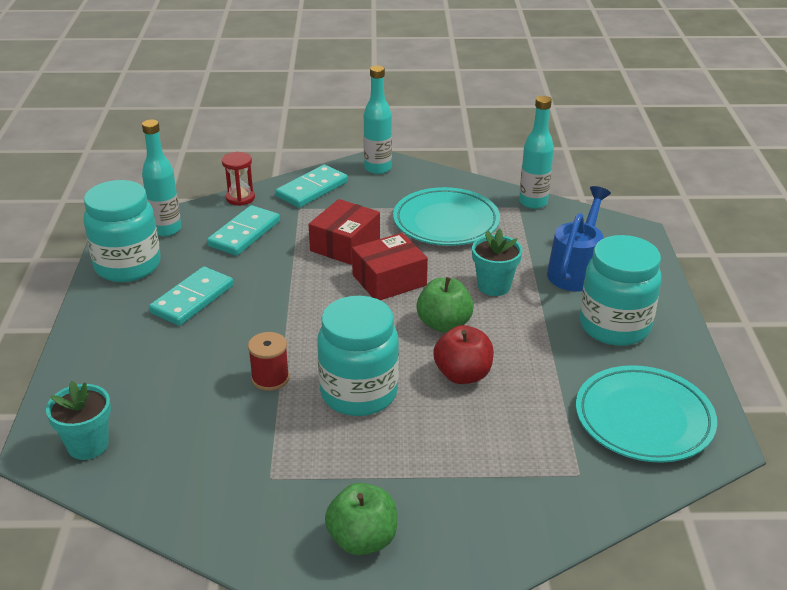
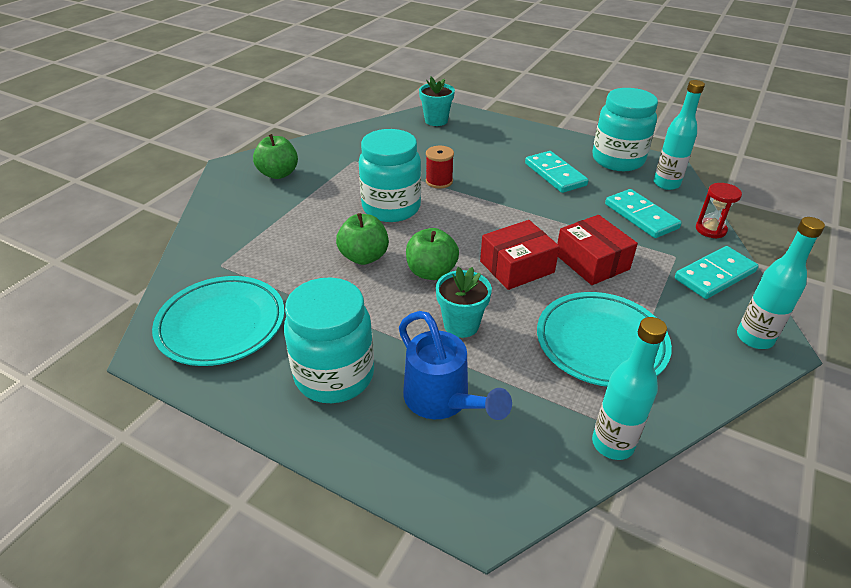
camera: 120 degrees right, 5 degrees up
turquoise domino [275,165,348,208] -> turquoise domino turned 75 degrees clockwise [675,246,758,299]
red box [352,233,428,300] -> red box turned 60 degrees clockwise [480,220,560,290]
red apple [433,325,494,384] -> green apple [336,213,389,265]

